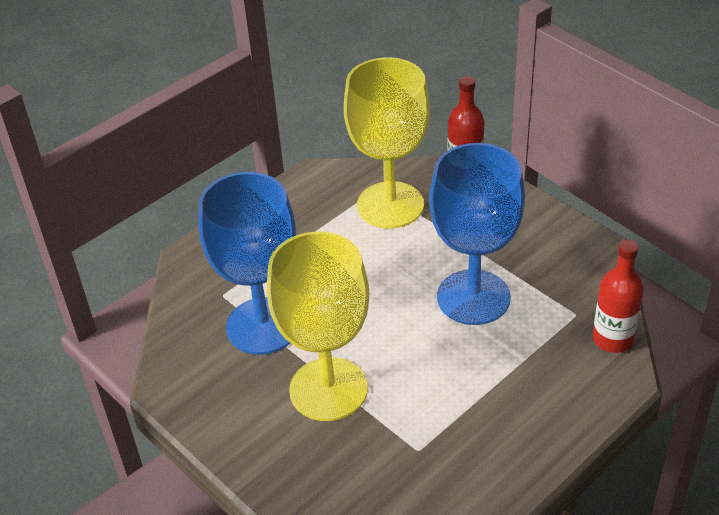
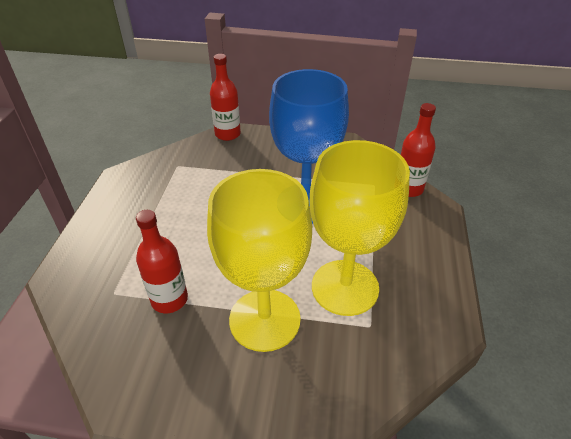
camera: 40 degrees left, 0 degrees up
blue goblet [199,172,296,355] -> red bottle [136,210,188,313]
yellow goblet [344,57,430,228] -> yellow goblet moved to [310,140,410,316]

